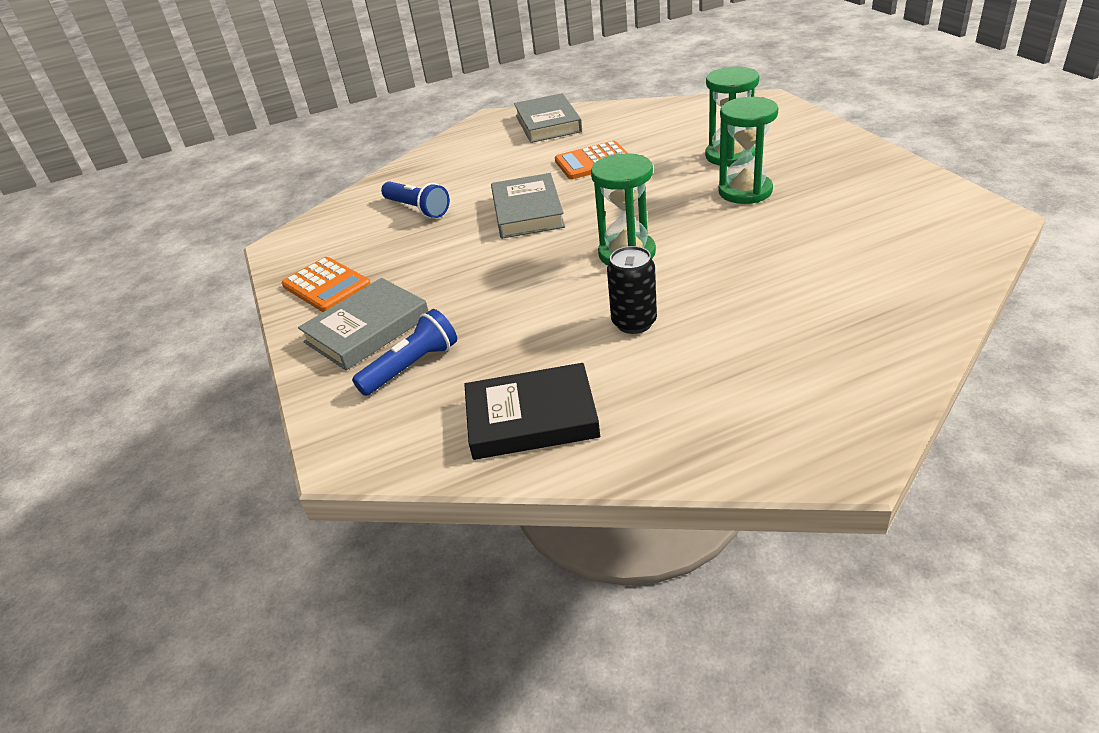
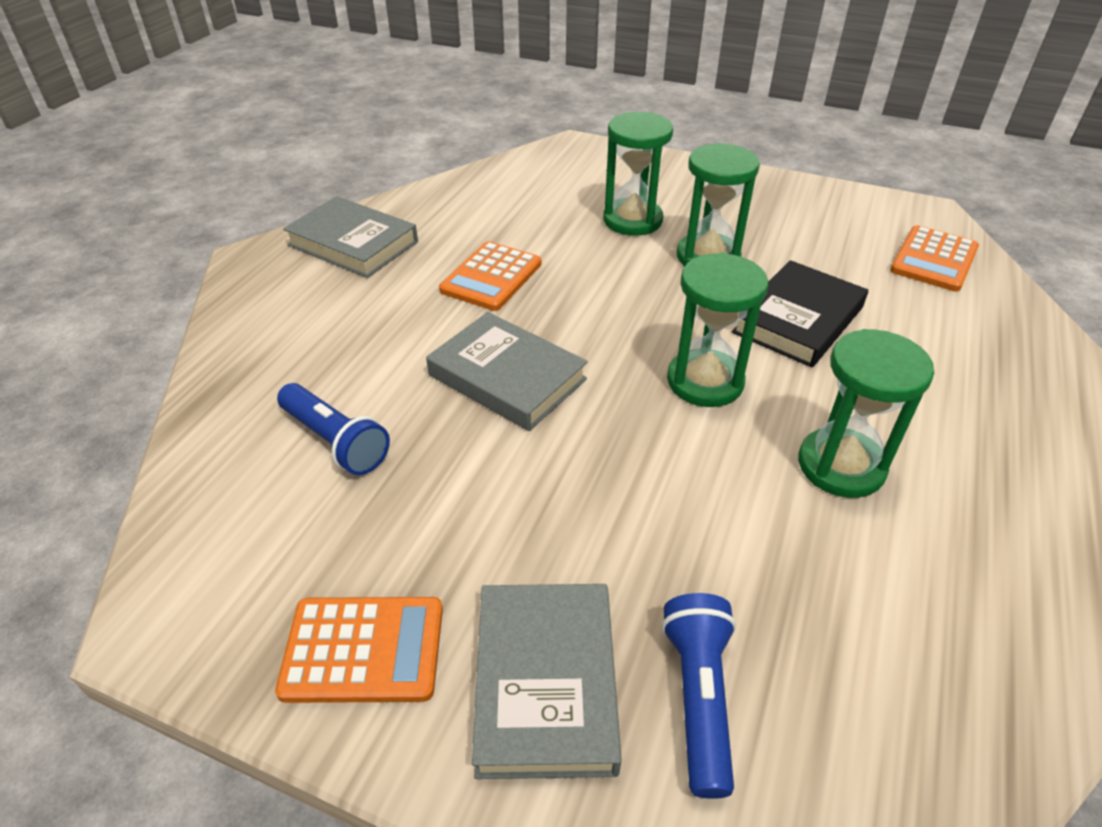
camera: 50 degrees left, 5 degrees up
blue flashlight [381,181,450,218] -> blue flashlight turned 45 degrees clockwise [277,383,390,475]
black book [464,363,600,460] -> black book moved to [732,260,868,367]
black can [607,246,657,334] -> green hourglass [798,329,934,498]
none -> orange calculator [890,225,979,292]

